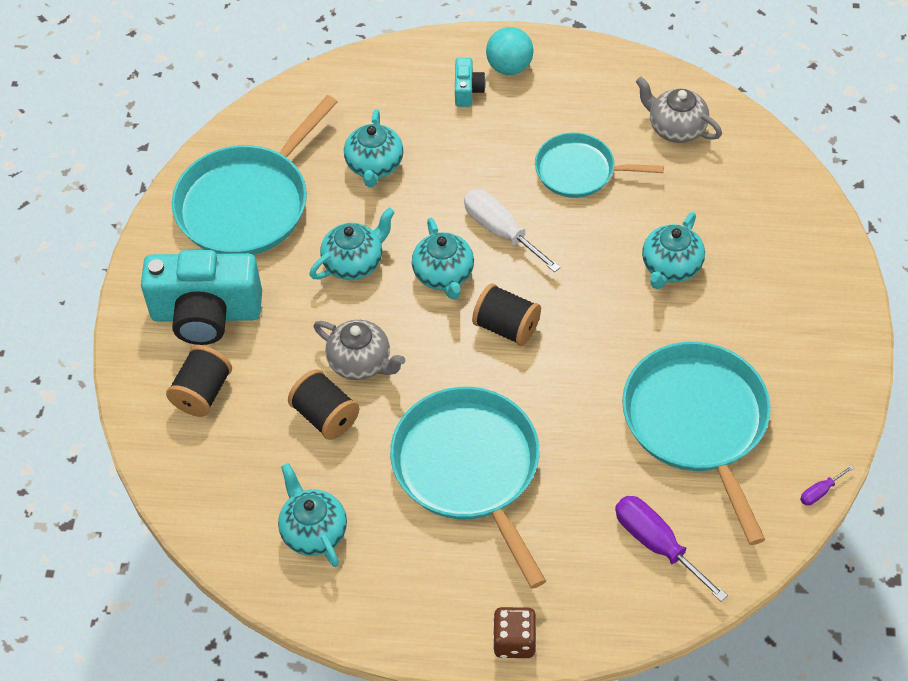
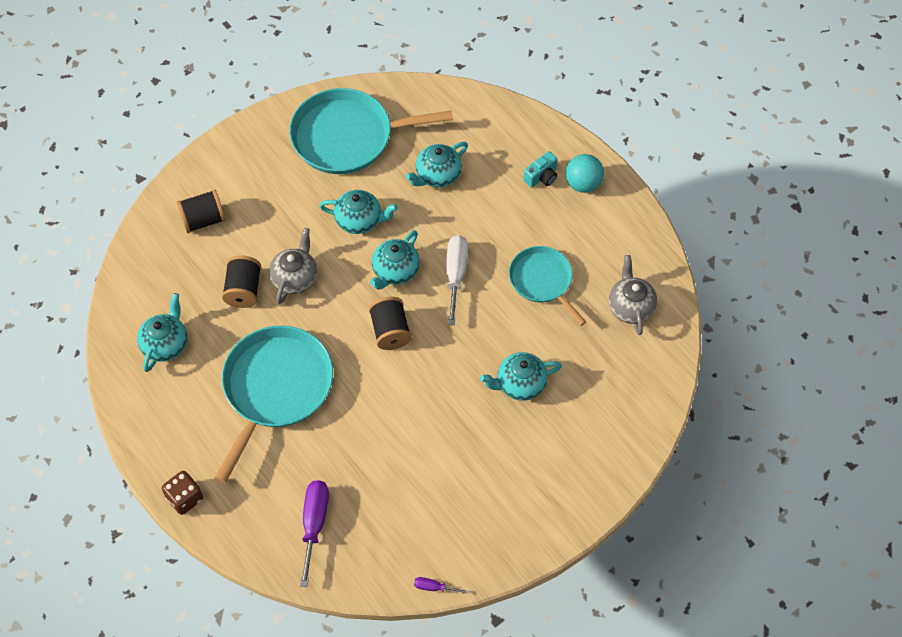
camera: 45 degrees right, 5 degrees up
turquoise camera [141,250,262,345] -> none
grey teapot [314,320,406,380] -> grey teapot turned 150 degrees counterclockwise [269,228,317,304]
turquoise pan [622,342,771,545] -> none

